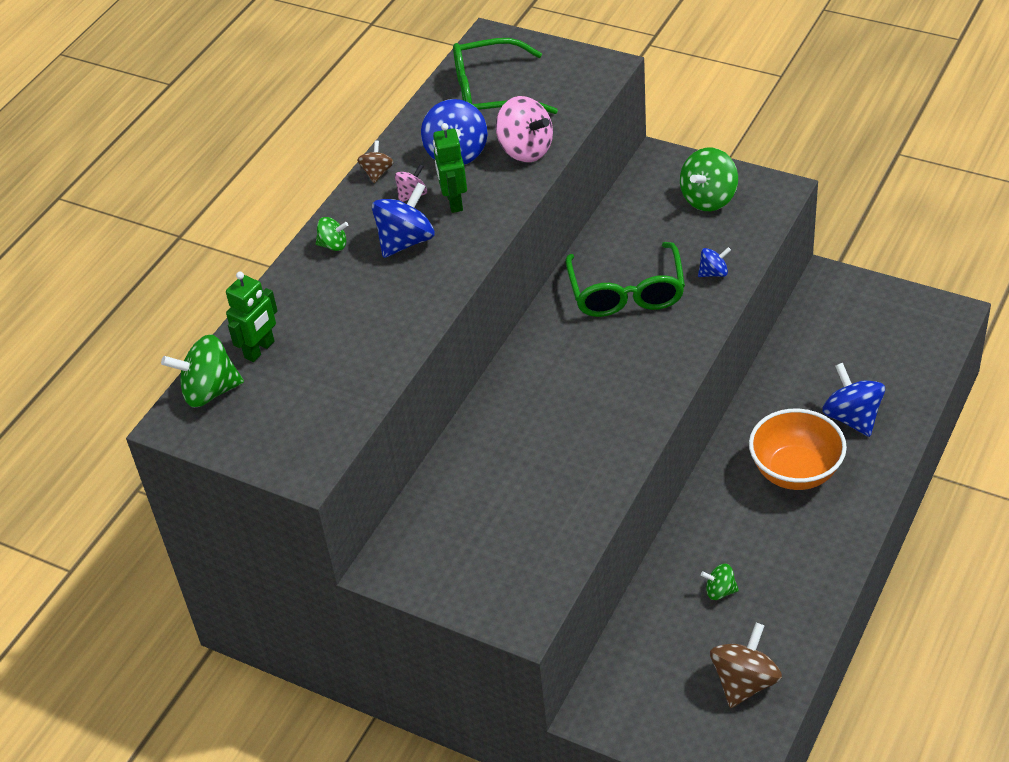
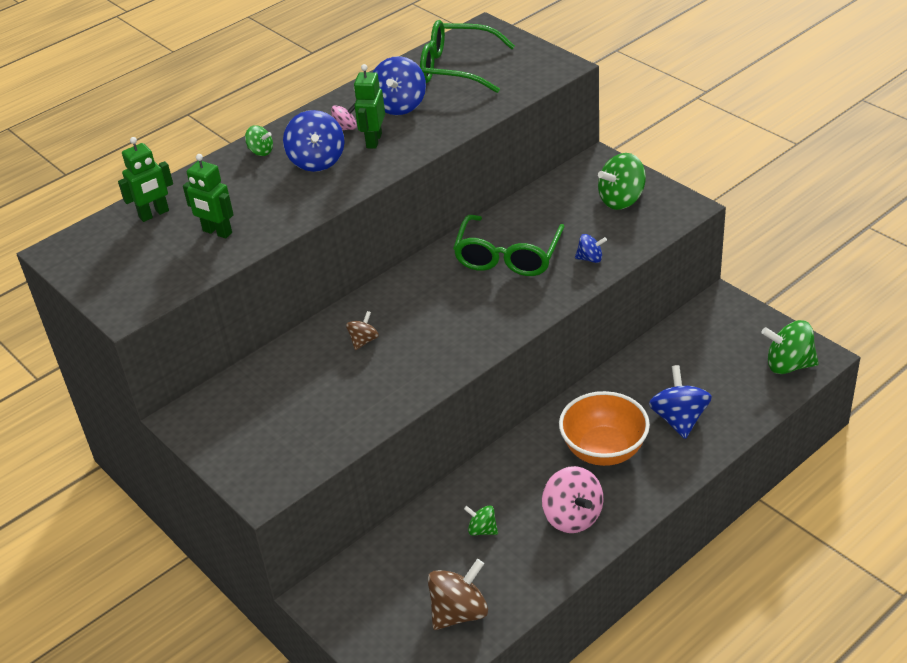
camera: 20 degrees right, 5 degrees down
green spinning top [161,335,244,407] -> green spinning top moved to [761,320,819,374]
brown spinning top [357,140,394,183] -> brown spinning top moved to [346,311,379,350]
blue spinning top [372,182,435,258] -> blue spinning top turned 105 degrees clockwise [283,110,345,172]
pink spinning top [496,96,553,162] -> pink spinning top moved to [542,466,603,533]
none -> green robot [183,154,234,239]

